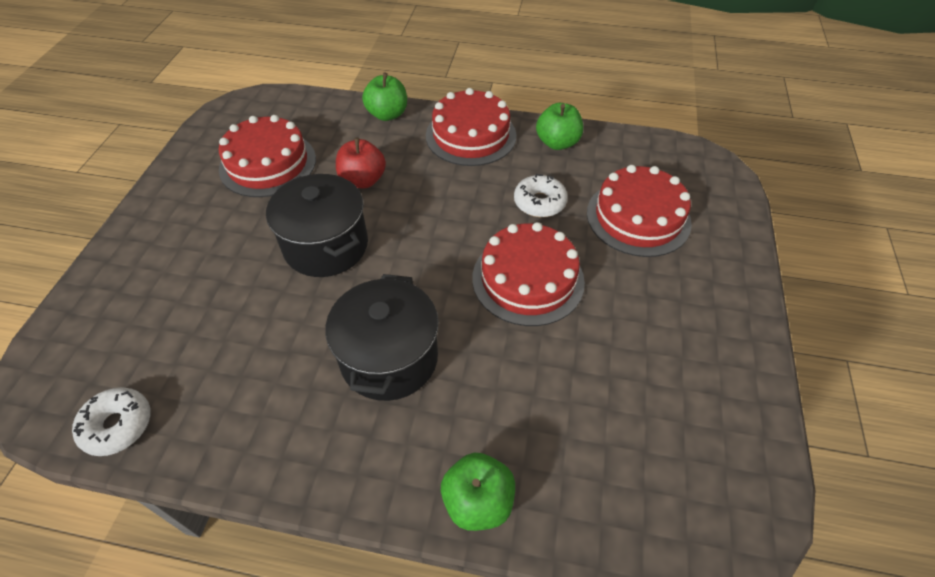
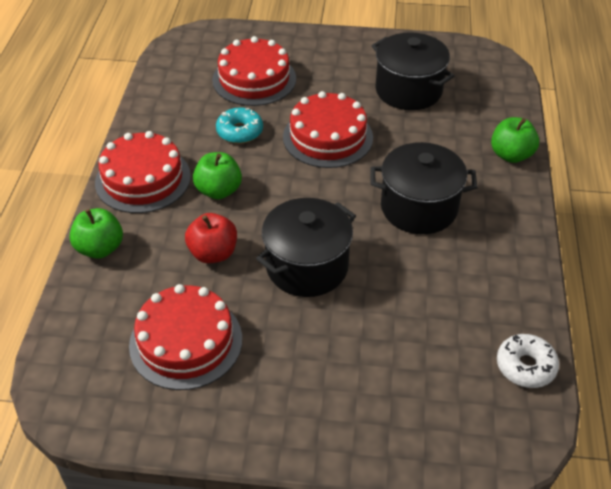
camera: 95 degrees left, 5 degrees down
white donut [514,174,568,217] -> turquoise donut [216,107,263,144]
green apple [536,103,583,150] -> green apple moved to [193,152,242,199]
none -> black pot [372,32,454,110]

